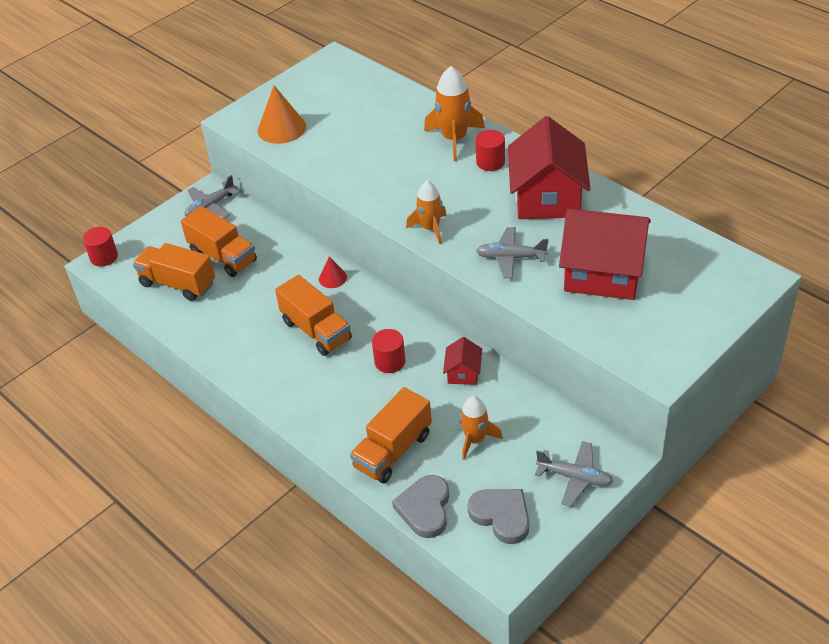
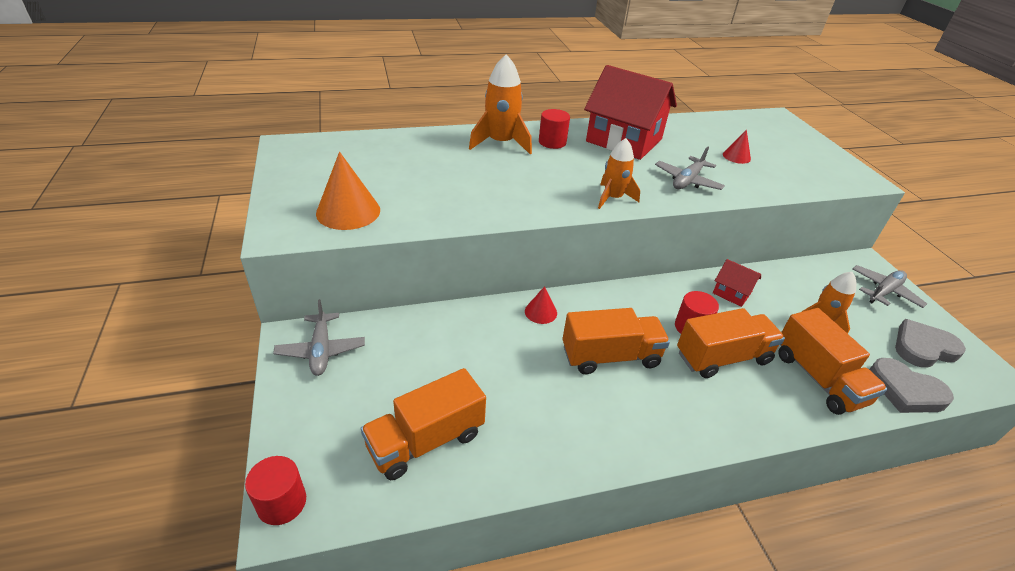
camera: 65 degrees left, 5 degrees down
orange truck [181,206,257,277] -> orange truck moved to [677,308,785,378]
red house [559,209,651,300] -> red cone [723,130,751,164]

